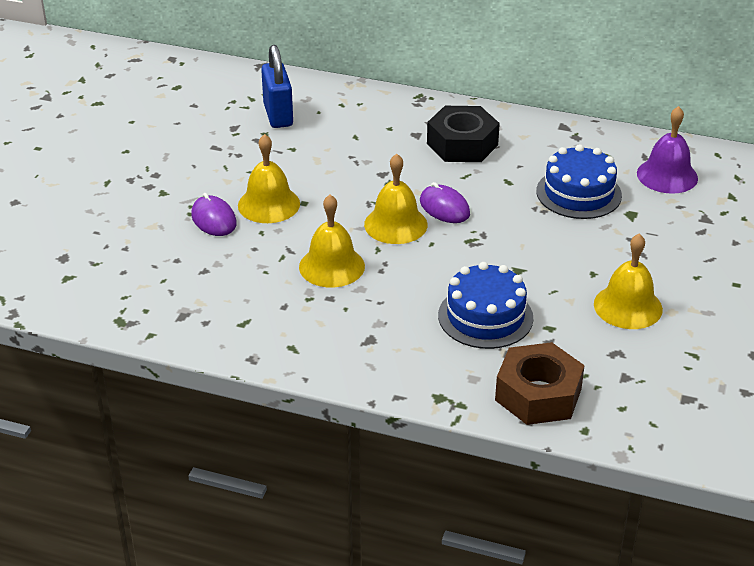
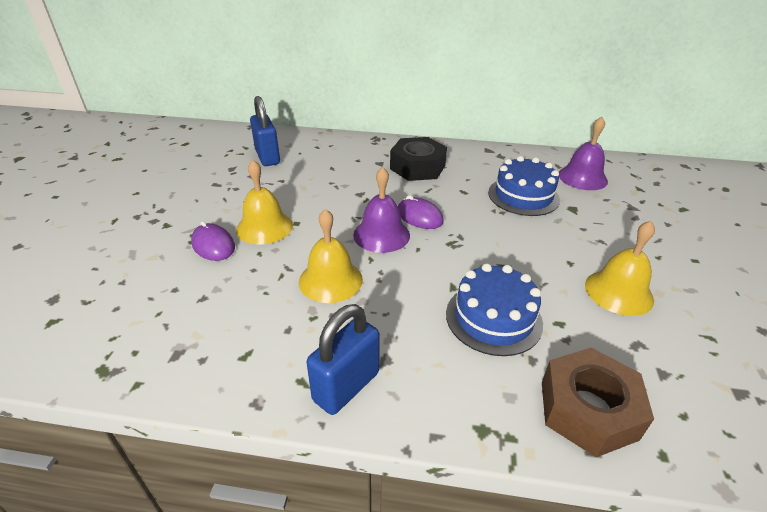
camera: 10 degrees left, 0 degrees up
yellow bell [364,154,428,244] -> purple bell [353,167,410,253]
none -> blue padlock [307,304,380,415]

